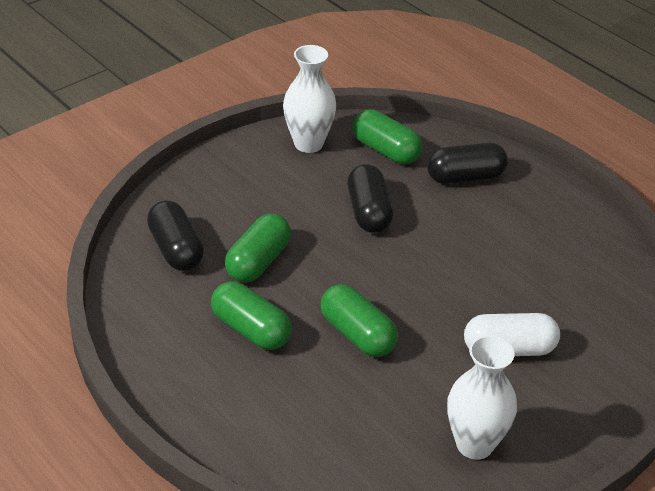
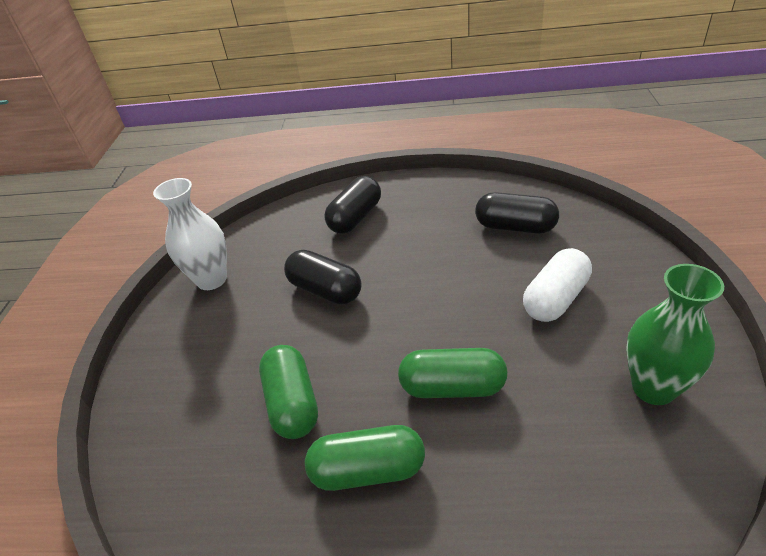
camera: 40 degrees left, 0 degrees up
black capsule [147,200,204,271] -> black capsule moved to [475,192,559,234]
green capsule [353,110,423,164] -> none
white vase [447,335,517,460] -> green vase [626,264,724,405]

